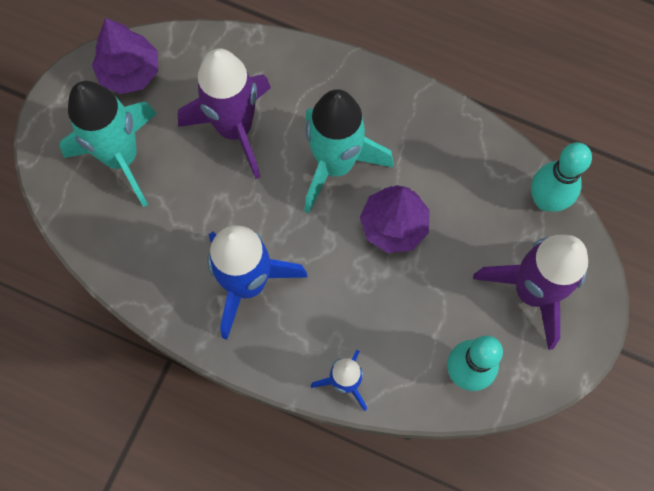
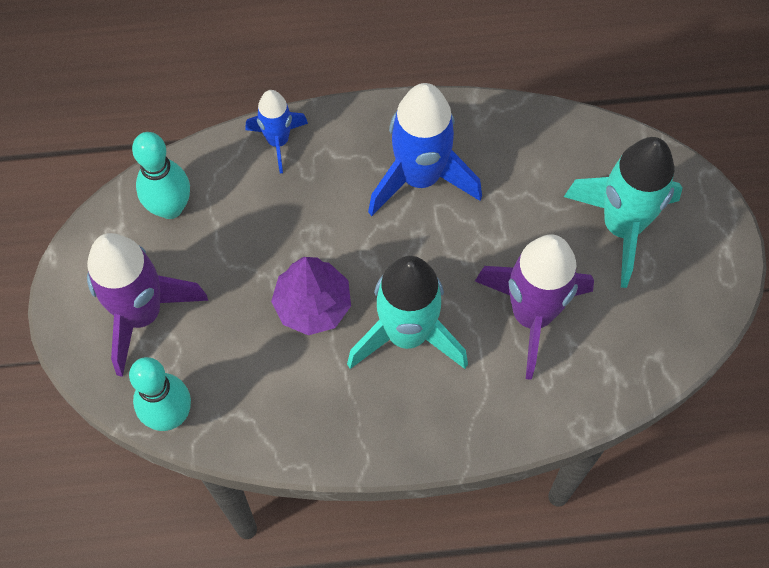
camera: 150 degrees right, 5 degrees down
purple tree [92,18,158,94] -> none

